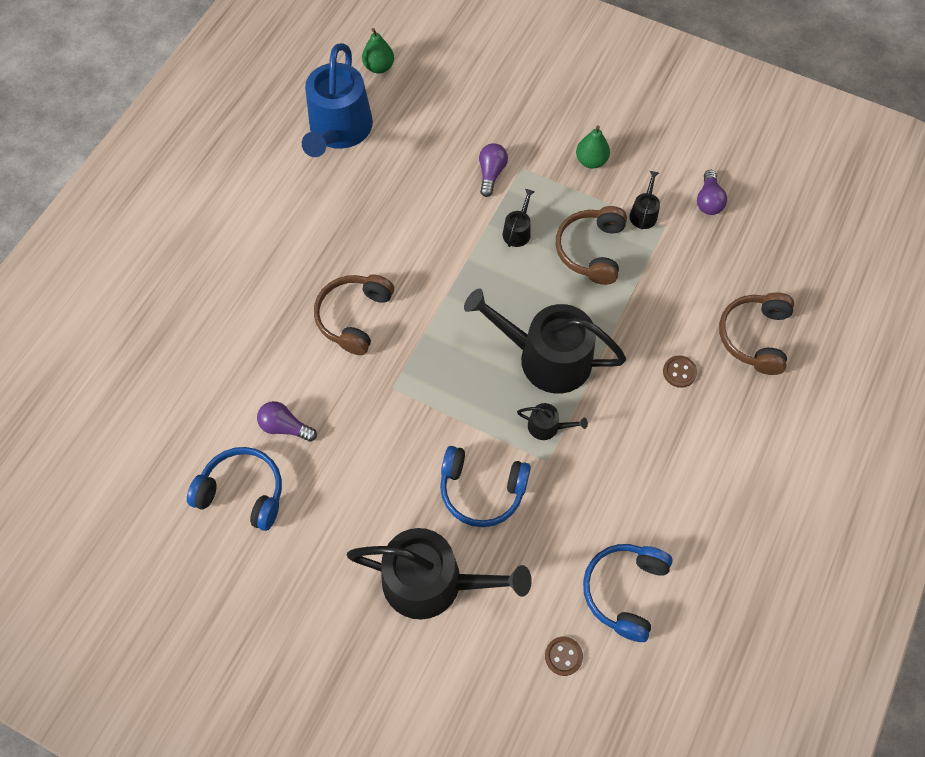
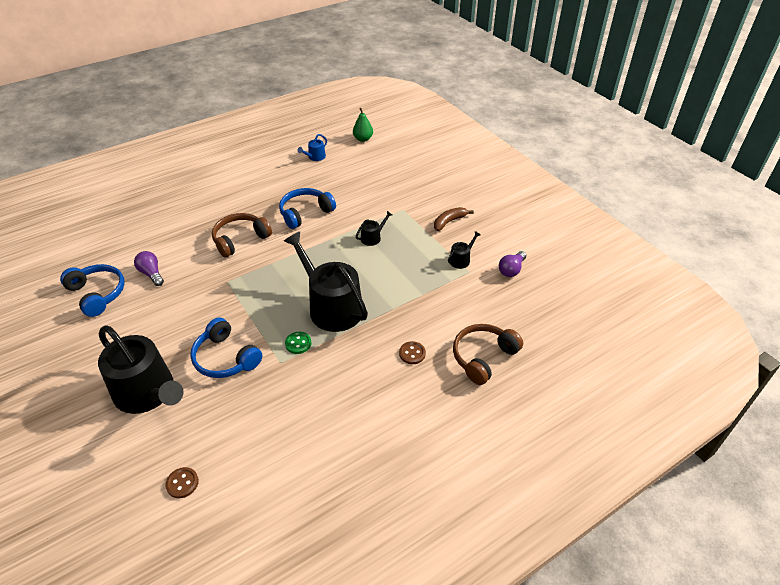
camera: 30 degrees right, 20 degrees down
blue watering can [302,43,373,157] -> blue watering can [297,134,327,161], size x0.42
purple light bulb [479,143,508,197] -> none
black watering can [517,403,588,440] -> green button [285,332,311,354]
brown headphones [556,206,627,285] -> none
green pear [576,125,610,169] -> brown banana [434,207,474,231]
blue headphones [583,544,673,642] -> blue headphones moved to [279,188,336,229]

